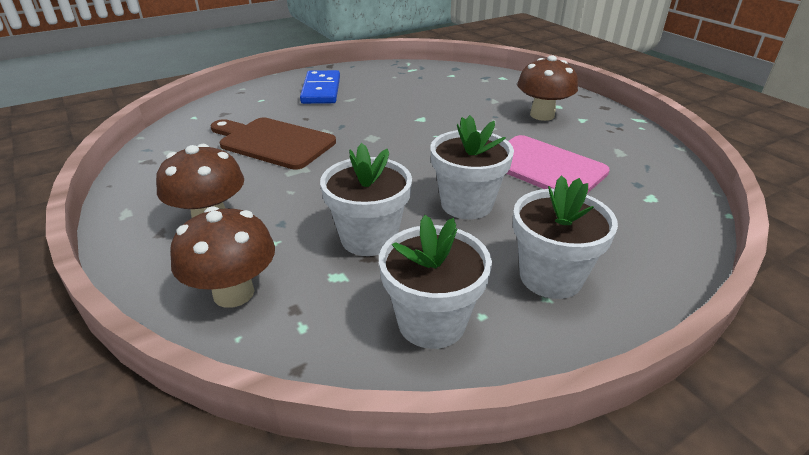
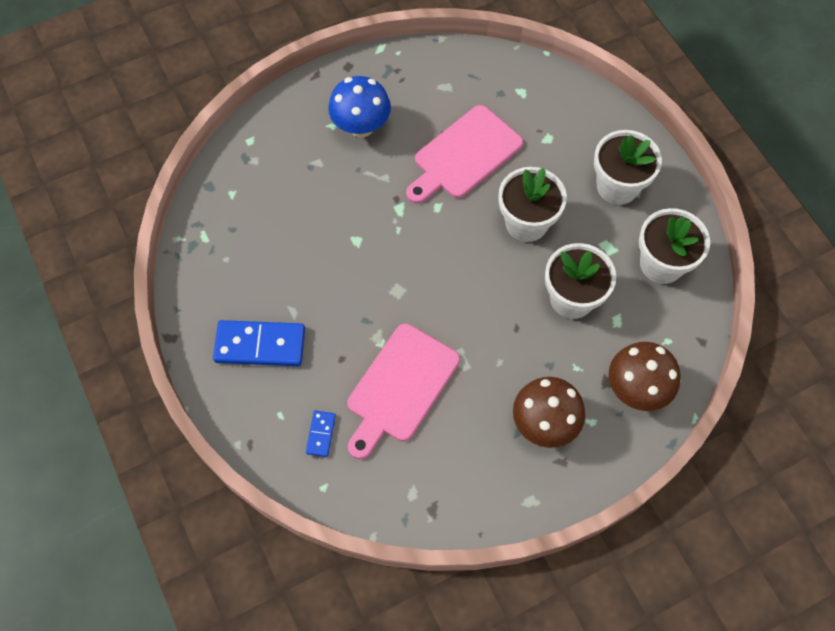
camera: 85 degrees left, 30 degrees up
brown cutting board [211,118,336,170] -> pink cutting board [347,323,460,459]
brown mushroom [517,55,578,121] -> blue mushroom [328,76,391,138]
none -> blue domino [306,411,336,457]

